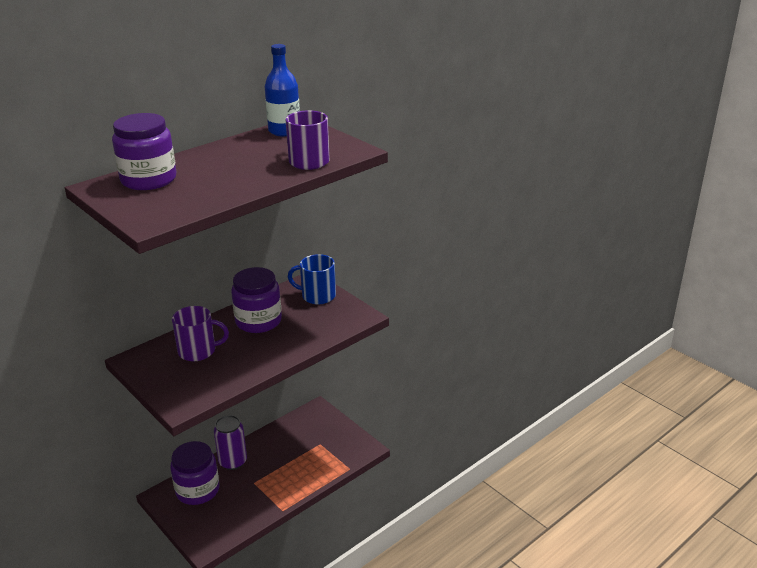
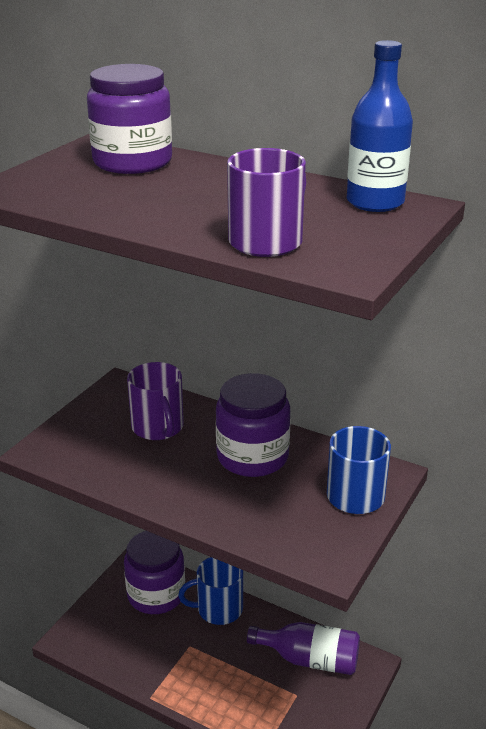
camera: 70 degrees right, 0 degrees up
purple can [214,415,247,470] -> blue mug [178,557,243,625]
none -> purple bottle [247,622,360,675]

